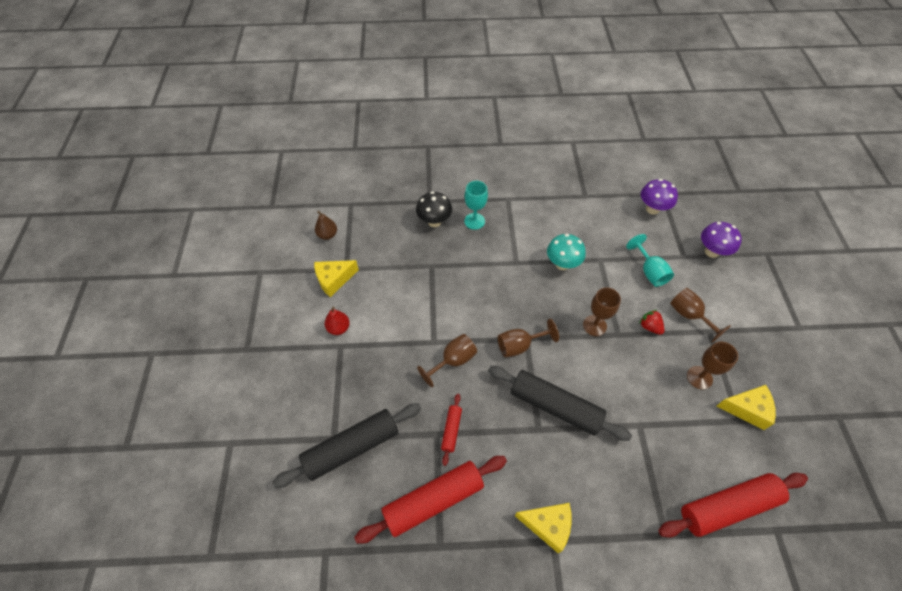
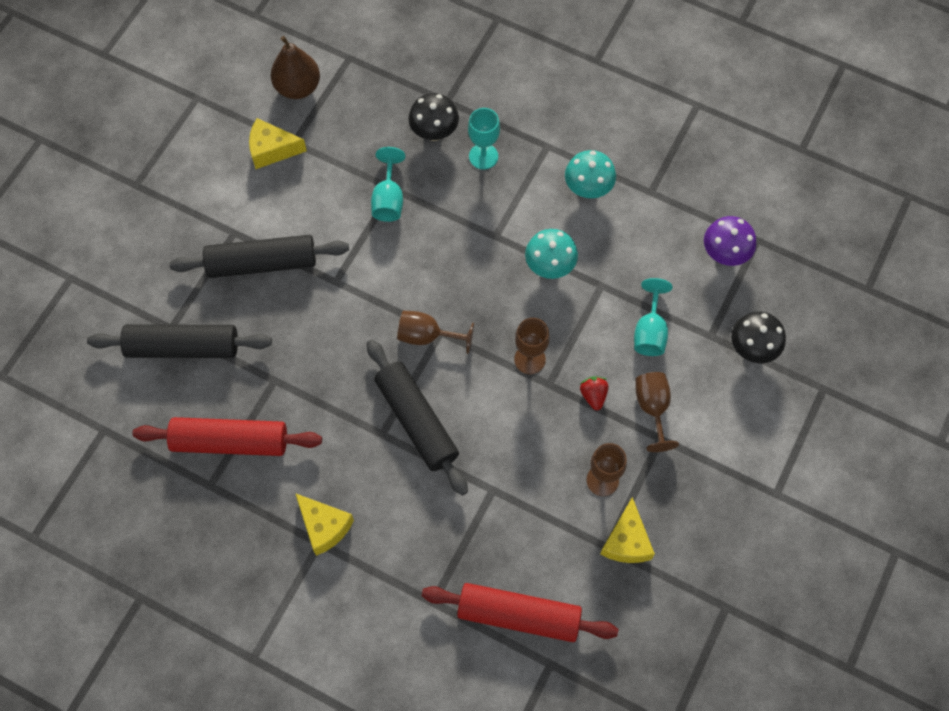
camera: 30 degrees right, 10 degrees up
brown pear [315,211,337,240] -> brown pear [271,36,320,99], size x1.64
red pear [325,307,350,335] -> none
brown goblet [417,334,477,387] -> none
red rolling pin [441,394,462,466] -> none
purple mushroom [701,222,742,258] -> black mushroom [731,311,786,363]
yellow cheese [717,385,776,430] -> yellow cheese turned 60 degrees clockwise [600,497,655,563]
none -> black rolling pin [170,235,349,278]
none -> turquoise goblet [371,147,405,222]
none -> turquoise mushroom [565,150,616,198]

